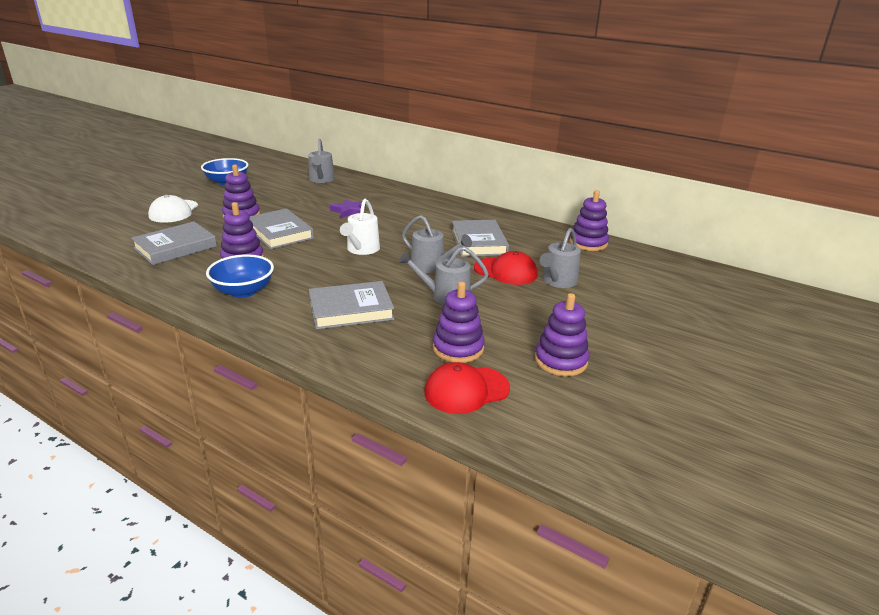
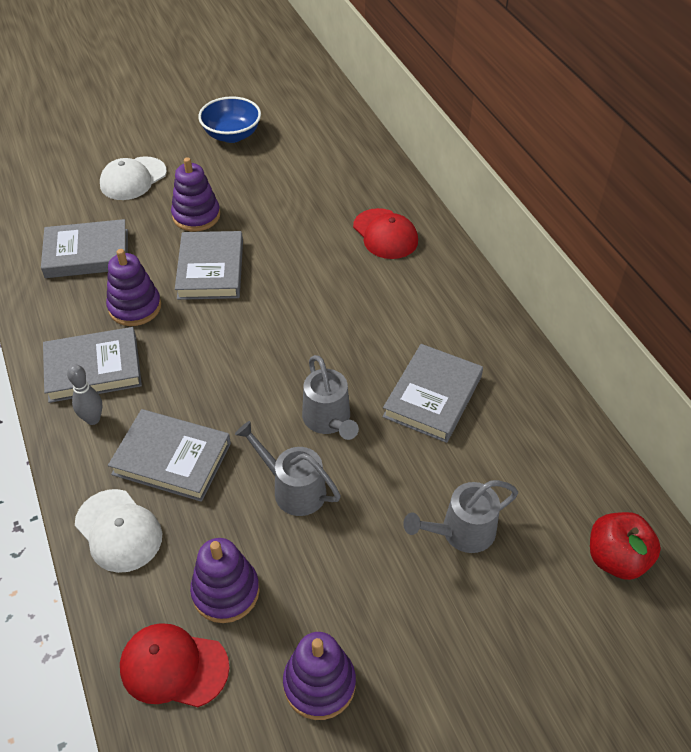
camera: 35 degrees right, 20 degrees up
blue bowl [206,254,274,298] -> grey book [43,327,142,403]
grey watering can [308,139,335,183] -> none
purple star [330,199,366,218] -> none
white watering can [340,199,380,255] -> none
red cap [474,251,538,285] -> red cap moved to [353,208,418,259]
purple stacking toy [569,190,609,251] -> none
none -> grey bowling pin [67,364,103,425]
none -> white cap [75,489,162,573]
none -> red apple [590,512,661,580]

